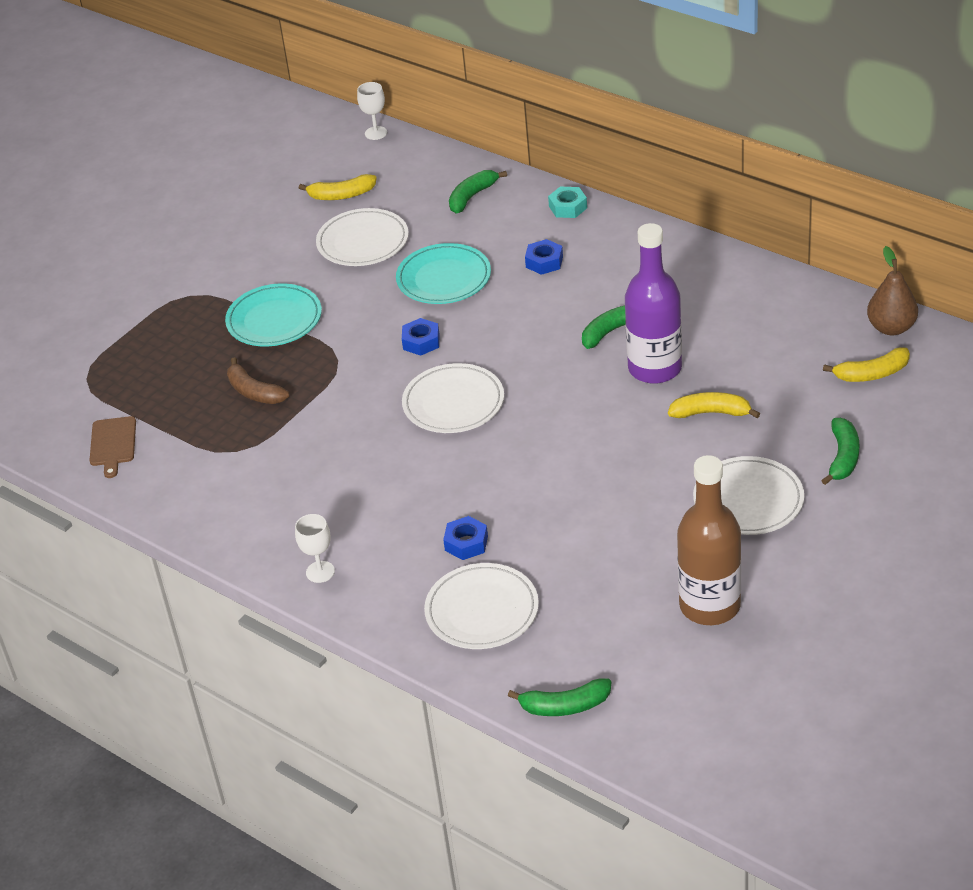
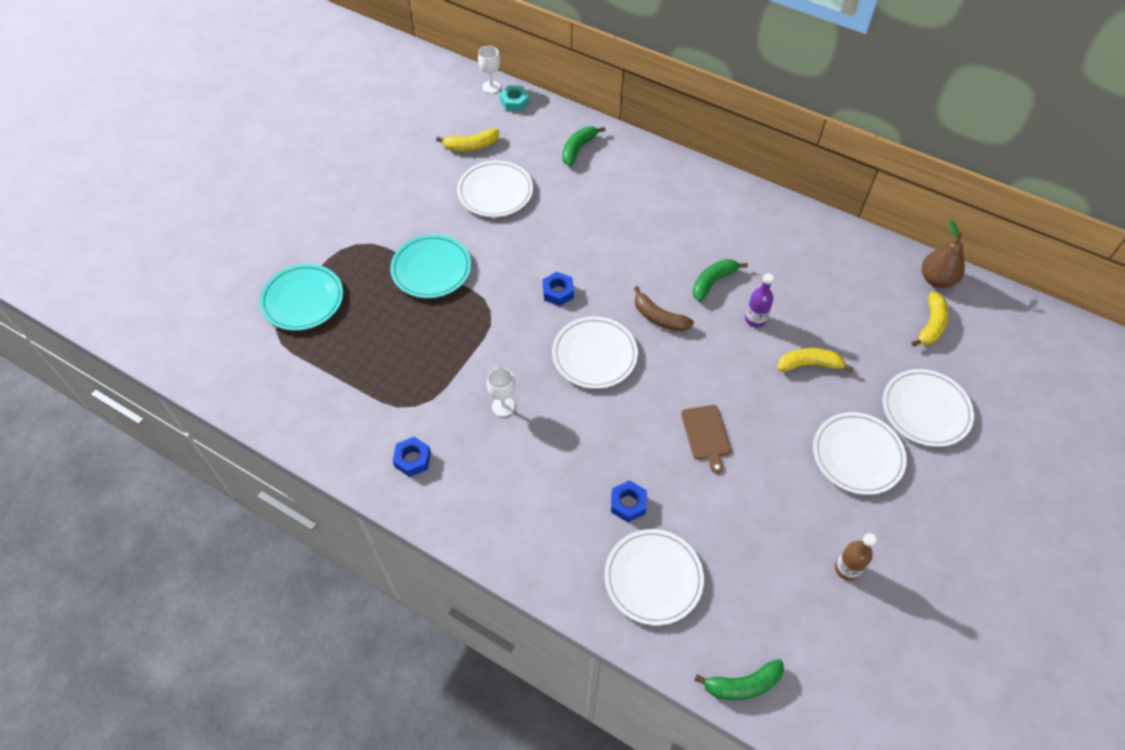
camera: 10 degrees left, 15 degrees up
brown cutting board [89,416,136,478] -> brown cutting board moved to [681,405,731,474]
brown banana [227,357,289,404] -> brown banana moved to [634,286,694,331]
white goblet [295,514,335,583] -> white goblet moved to [487,367,515,417]
turquoise plate [396,243,491,304] -> turquoise plate moved to [260,264,343,331]
blue nut [525,239,563,275] -> blue nut moved to [393,437,431,477]
turquoise nut [548,187,587,218] -> turquoise nut moved to [500,85,529,112]
purple bottle [625,223,682,384] -> purple bottle [745,273,774,328], size x0.49
brown bottle [677,455,741,625] -> brown bottle [835,533,876,581], size x0.49
green banana [821,418,859,485] -> white plate [883,369,974,447]
yellow banana [823,347,910,382] -> yellow banana turned 45 degrees counterclockwise [911,292,948,347]

